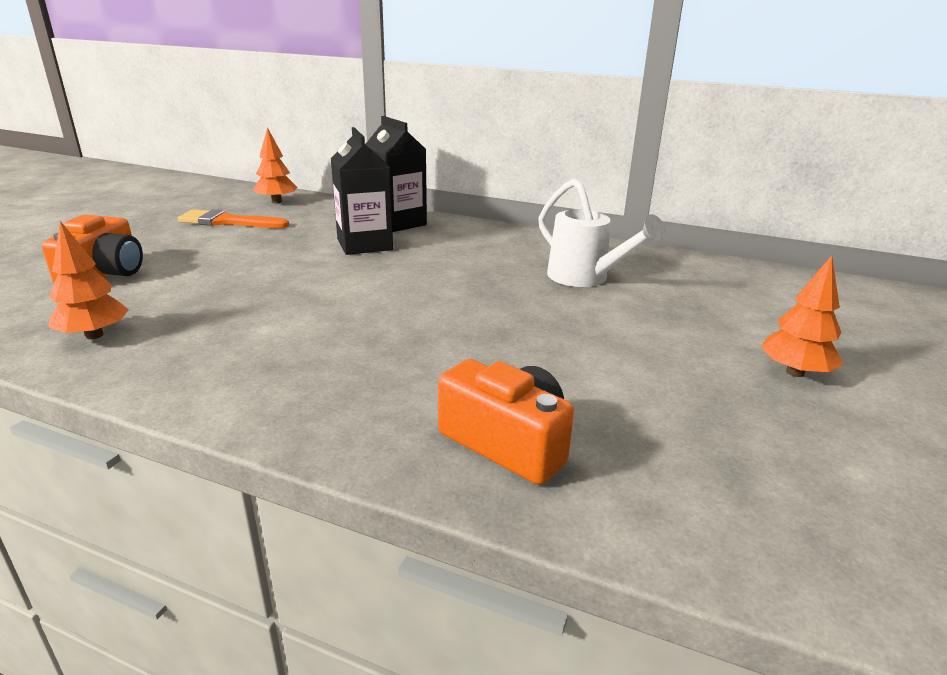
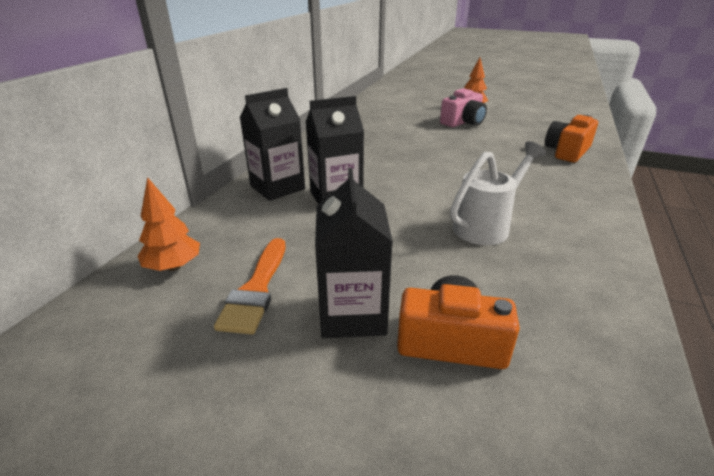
camera: 90 degrees left, 5 degrees up
orange tree [48,221,129,339] -> none
white watering can [538,179,666,287] -> white watering can moved to [450,141,546,245]
none -> black carton [315,168,393,338]
none -> pink camera [440,88,487,127]

